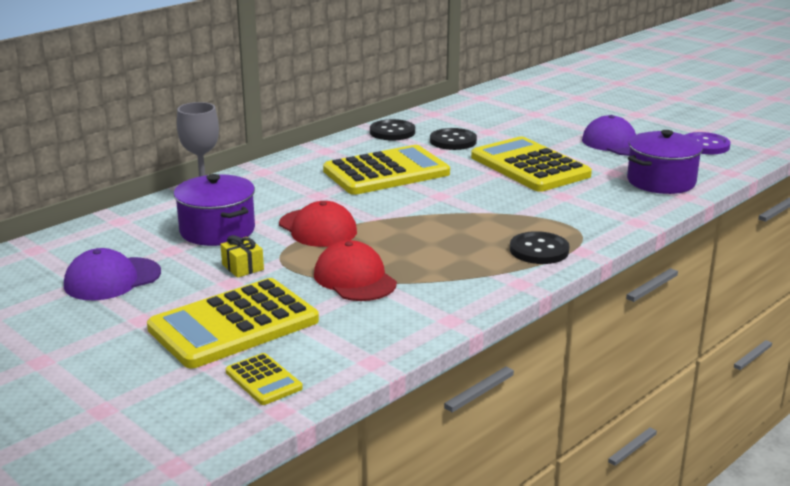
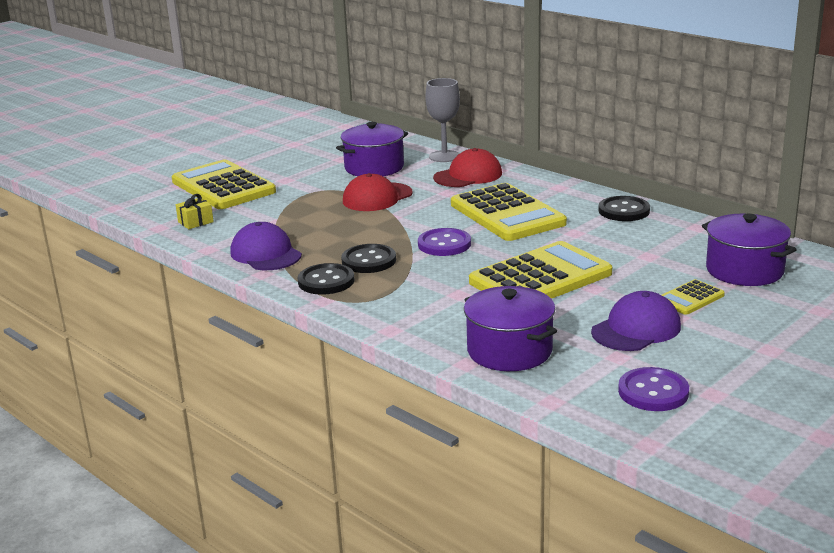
camera: 90 degrees right, 0 degrees up
purple cap [64,248,161,300] -> purple cap moved to [230,222,302,270]
yellow gift [220,235,264,278] -> yellow gift moved to [176,194,214,229]
yellow calculator [226,353,303,405] -> yellow calculator moved to [662,279,725,315]
red cap [314,240,397,301] -> red cap moved to [433,148,502,187]
black button [430,128,477,150] -> black button moved to [341,244,396,273]
none -> purple button [418,228,471,256]
none -> purple pot [702,214,797,286]

